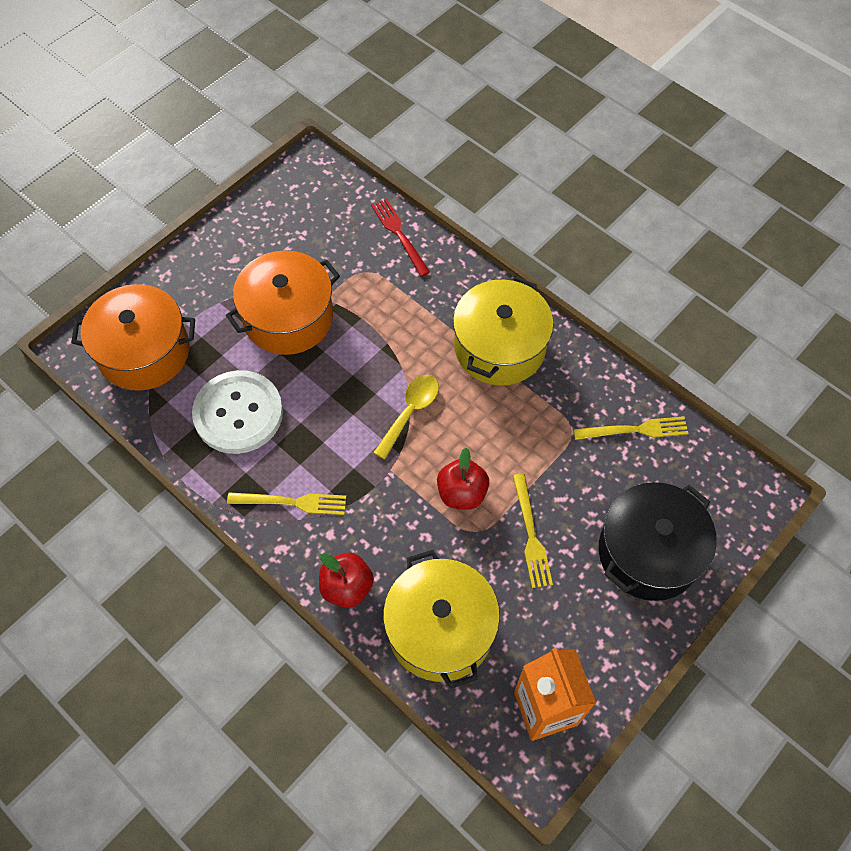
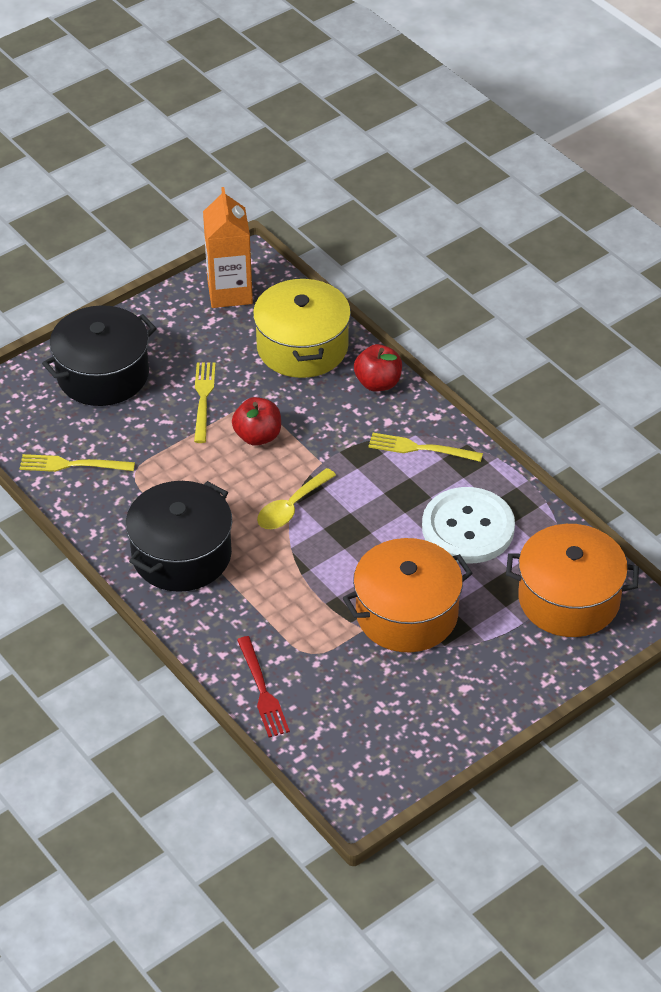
camera: 170 degrees left, 15 degrees down
yellow pot [453,276,554,386] -> black pot [126,481,232,592]

